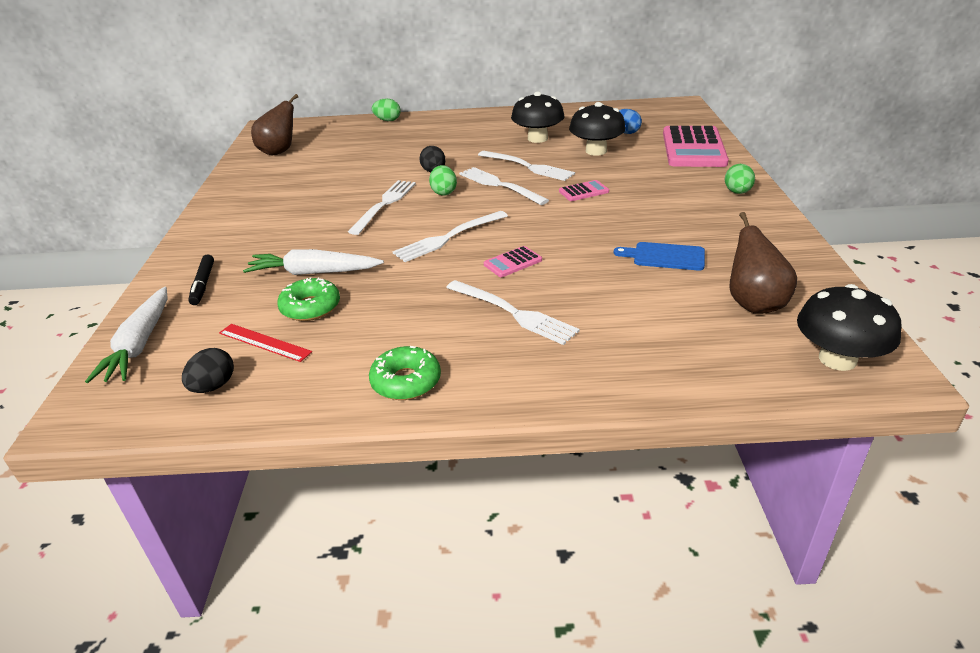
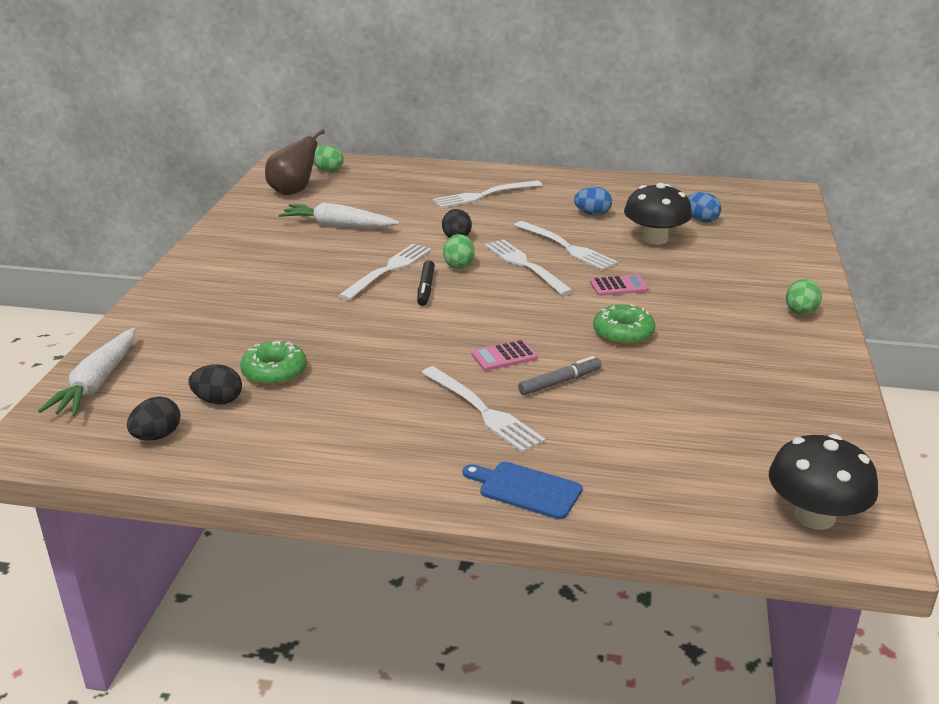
camera: 10 degrees right, 5 degrees down
black marker [188,255,214,305] -> black marker moved to [417,260,435,306]
red ruler [219,324,312,362] -> black egg [188,364,242,405]
white carrot [243,249,384,275] -> white carrot moved to [279,202,400,228]
green donut [369,346,441,400] -> green donut moved to [593,304,656,345]
green egg [372,98,401,121] -> green egg moved to [313,145,344,172]
white fork [392,211,508,262] -> white fork moved to [432,180,542,208]
black mushroom [511,91,565,143] -> blue egg [574,187,612,216]
blue cutting board [614,242,705,271] -> blue cutting board moved to [463,462,582,519]
pink calculator [663,126,729,167] -> none
brown pear [729,212,797,314] -> none
none -> grey marker [518,356,602,395]

